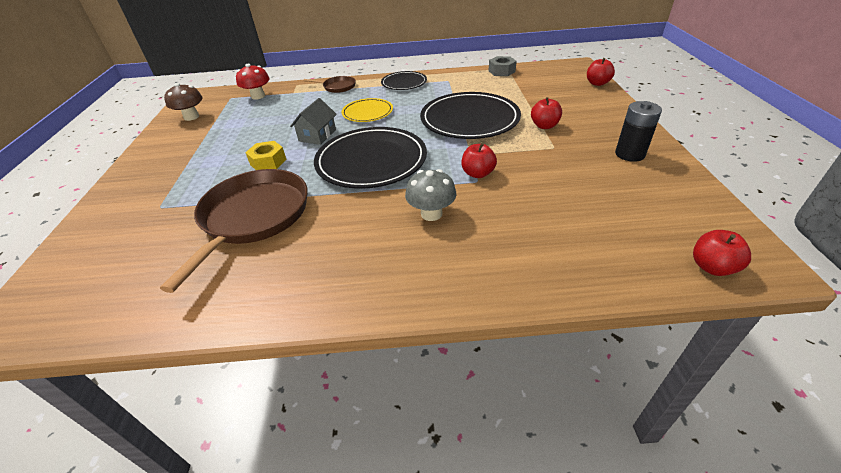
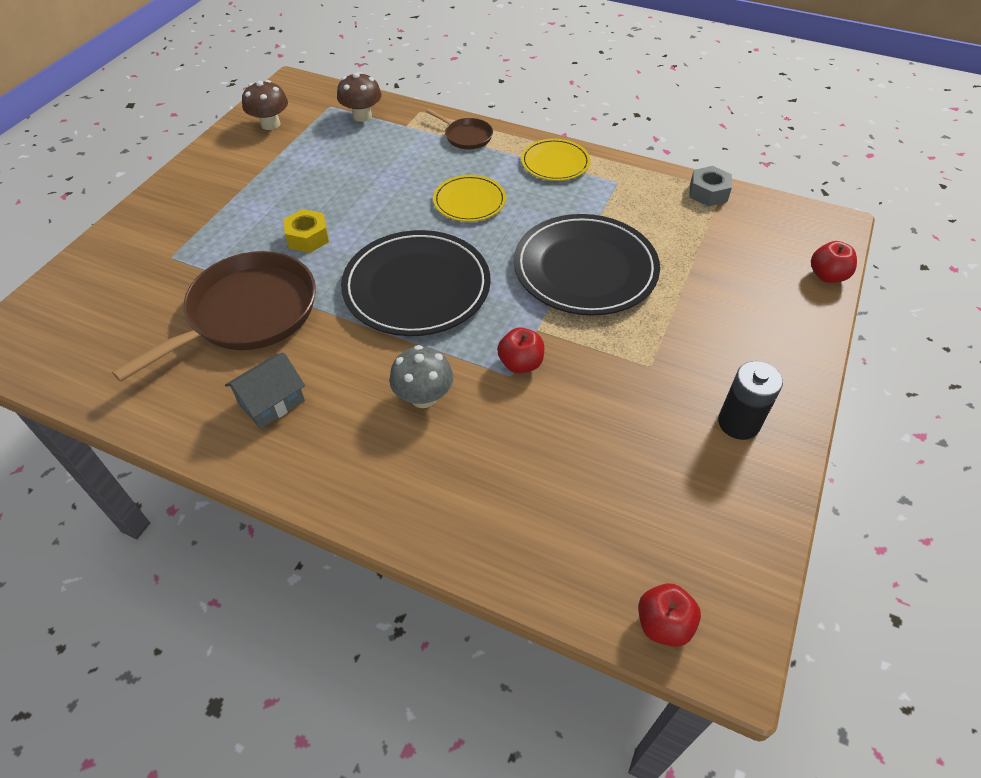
camera: 25 degrees right, 10 degrees up
red mushroom [236,64,270,100] -> brown mushroom [337,72,382,122]
grey house [290,98,337,145] -> grey house moved to [225,353,305,429]
black plate [381,71,427,90] -> yellow plate [521,139,590,181]
red apple [531,97,562,129] -> none

